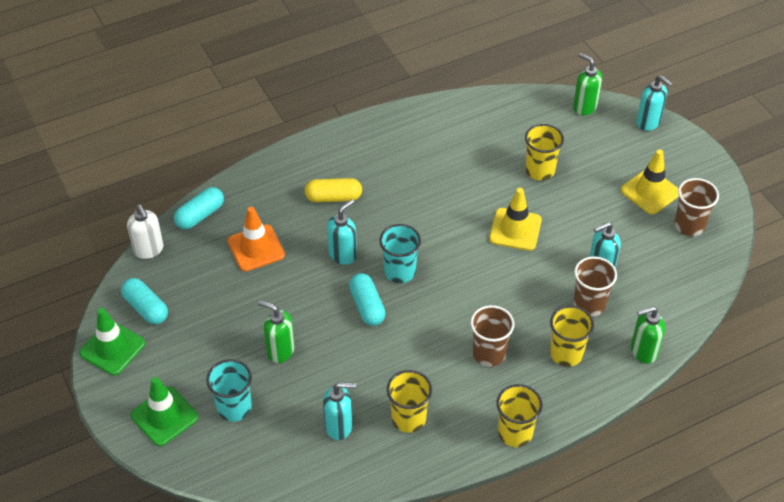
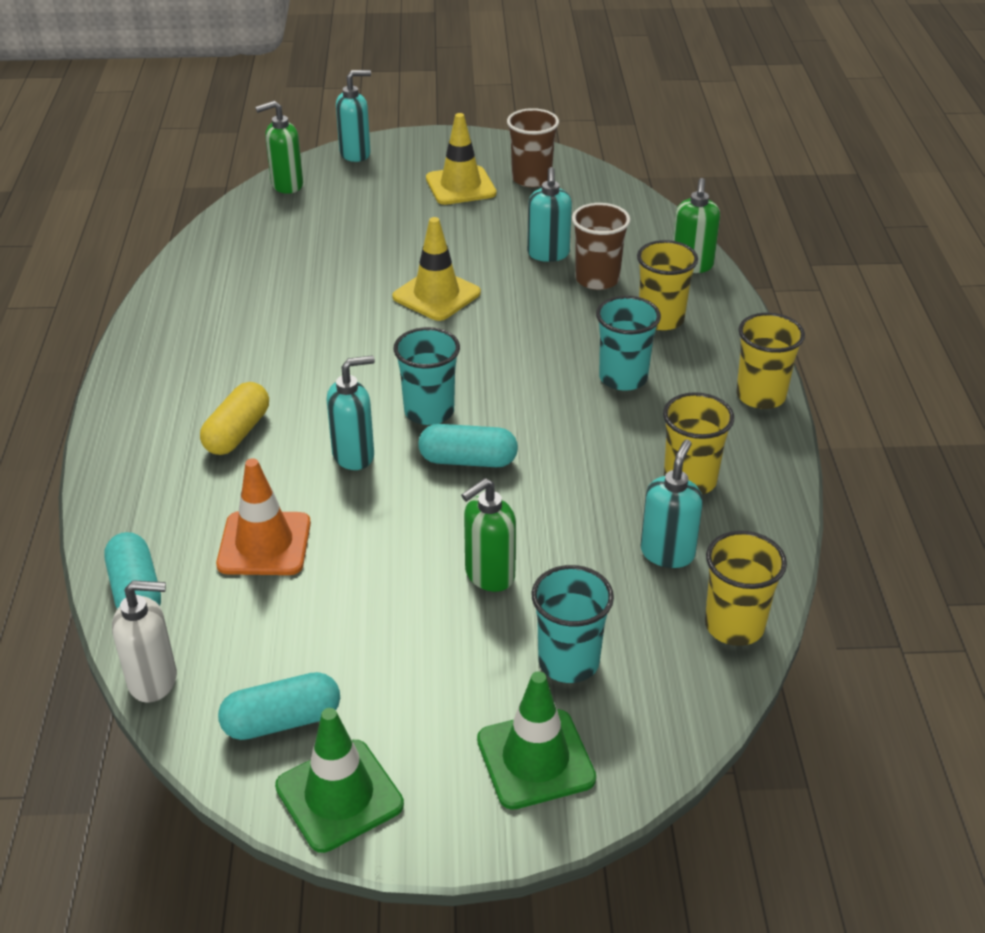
camera: 65 degrees left, 10 degrees down
turquoise soap dispenser [327,199,357,265] -> turquoise soap dispenser turned 90 degrees clockwise [326,355,375,470]
brown cup [470,305,514,367] -> turquoise cup [596,296,661,391]
yellow cup [525,124,564,181] -> yellow cup moved to [705,531,787,646]

